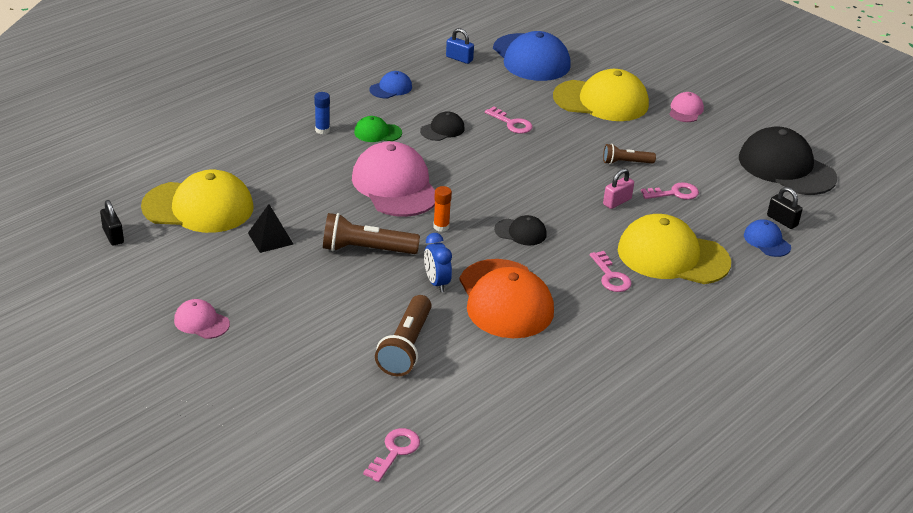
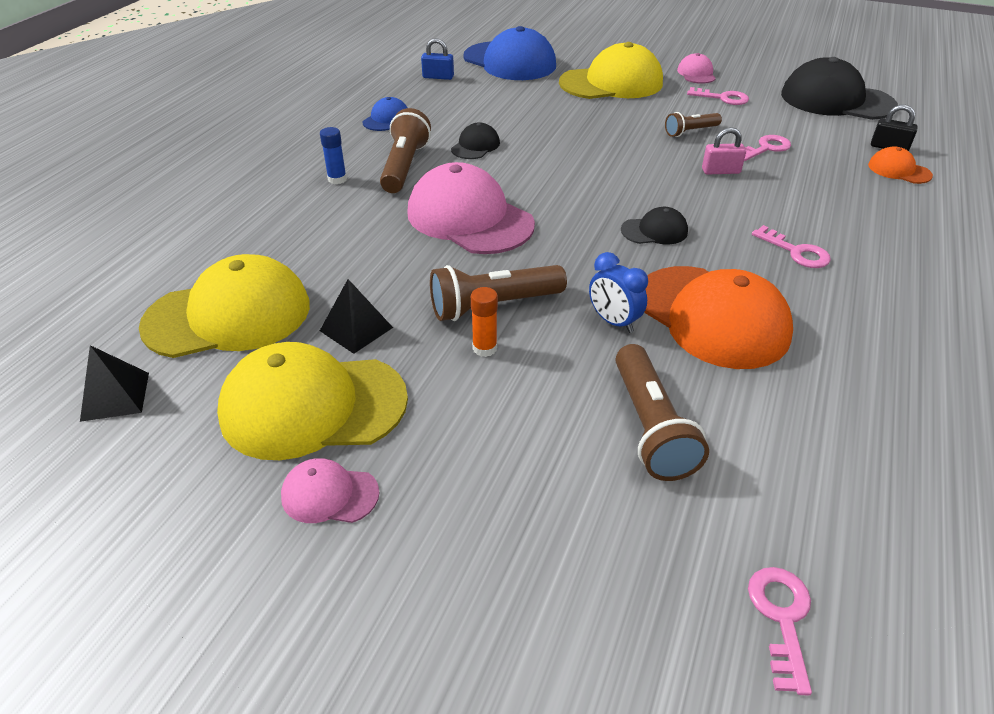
camera: 20 degrees left, 5 degrees up
black padlock [100,200,124,245] -> black pyramid [80,345,149,422]
green cap [354,116,402,142] -> brown flashlight [380,108,431,193]
orange glue stick [433,186,452,232] -> orange glue stick moved to [471,287,498,357]
pink key [485,106,533,134] -> pink key moved to [687,87,749,105]
pink padlock [603,168,634,209] -> pink padlock turned 60 degrees clockwise [702,127,746,175]
yellow cap [618,214,731,284] -> yellow cap moved to [217,342,408,460]
blue cap [744,220,791,257] -> orange cap [868,146,933,184]

